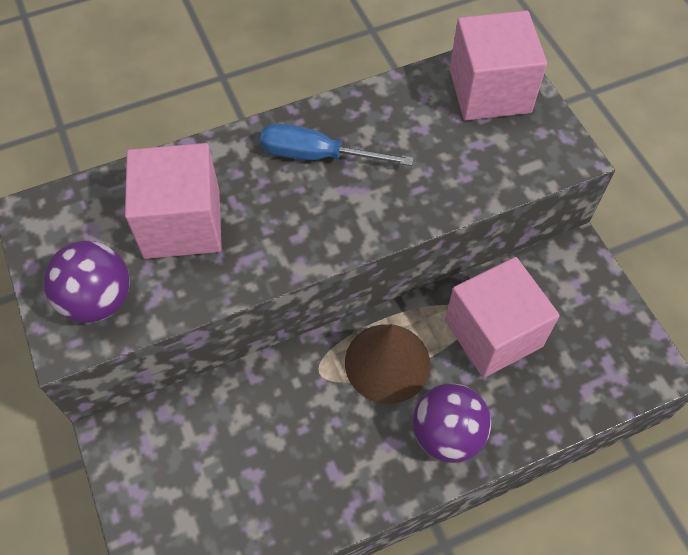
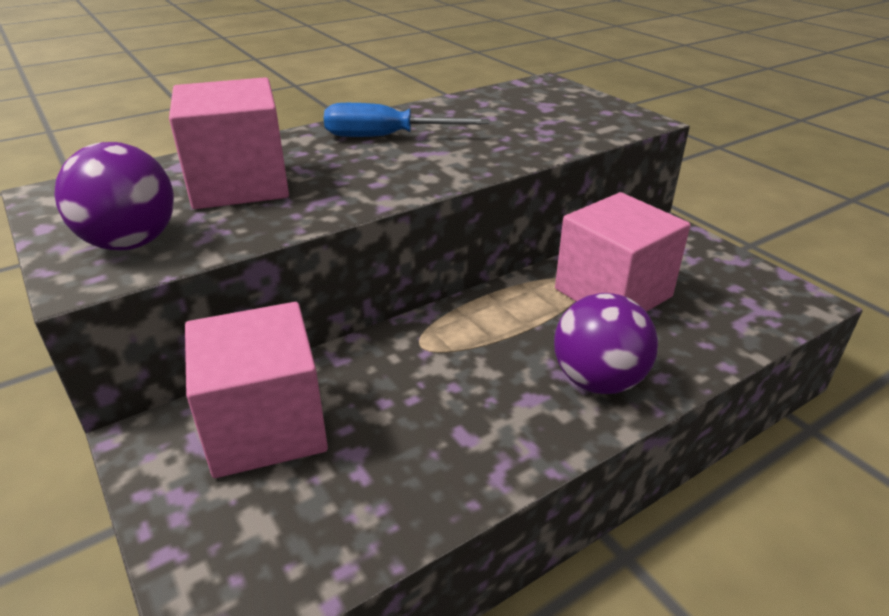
camera: 10 degrees left, 25 degrees down
brown cone [345,324,431,404] -> none
pink cube [450,11,547,120] -> pink cube moved to [185,302,328,478]

